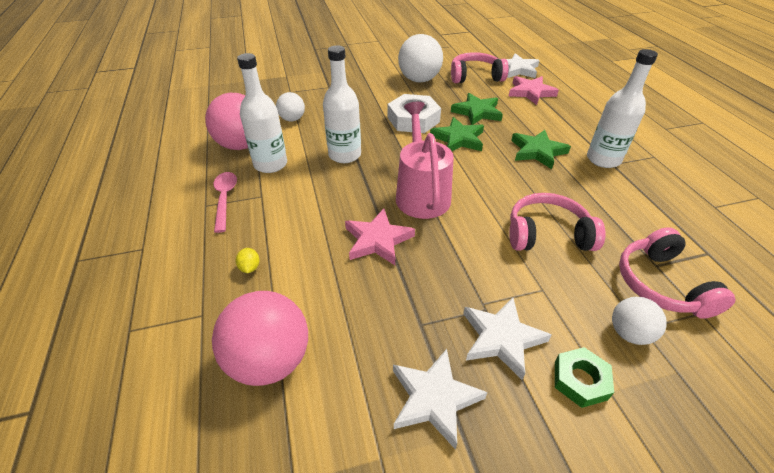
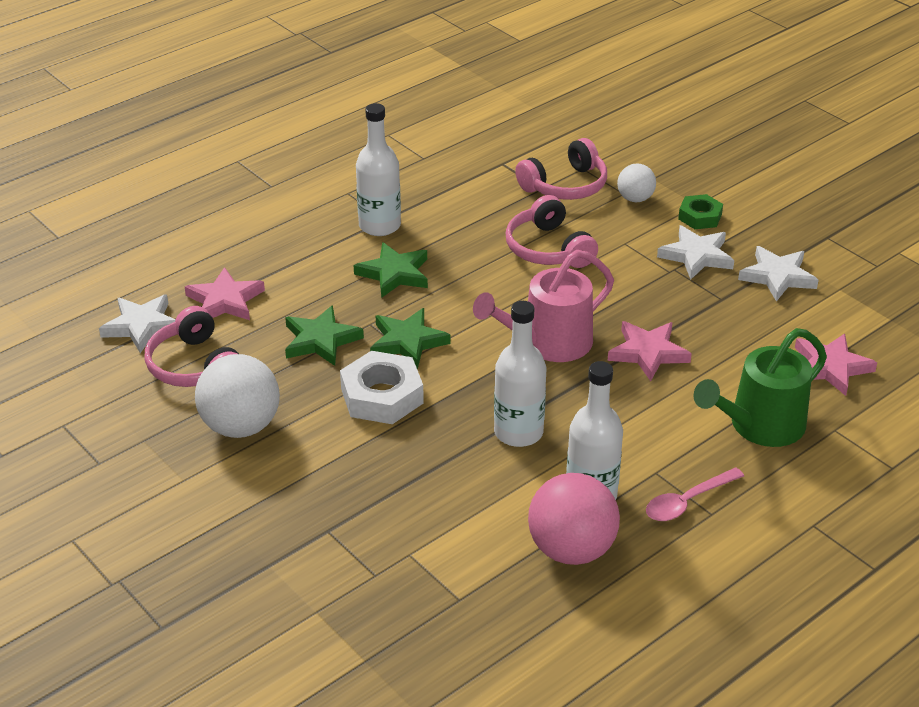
camera: 115 degrees left, 5 degrees down
pink ball [212,291,308,386] -> pink star [795,334,877,396]
yellow lemon [236,248,260,273] -> green watering can [694,328,827,447]
white ball [276,92,305,121] -> none

